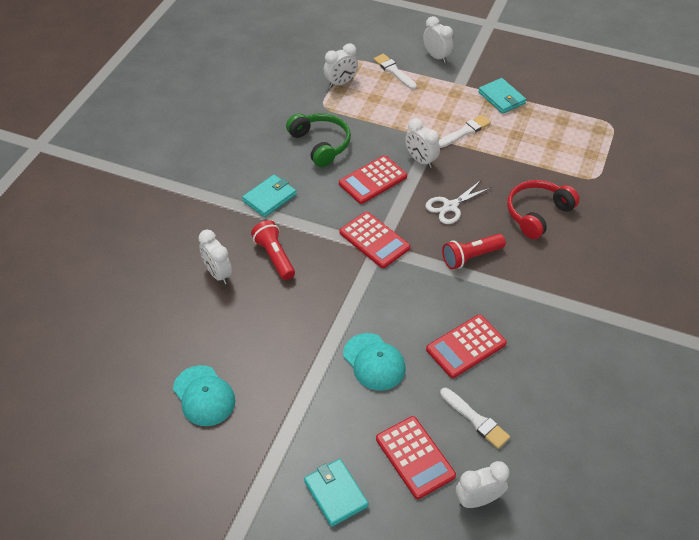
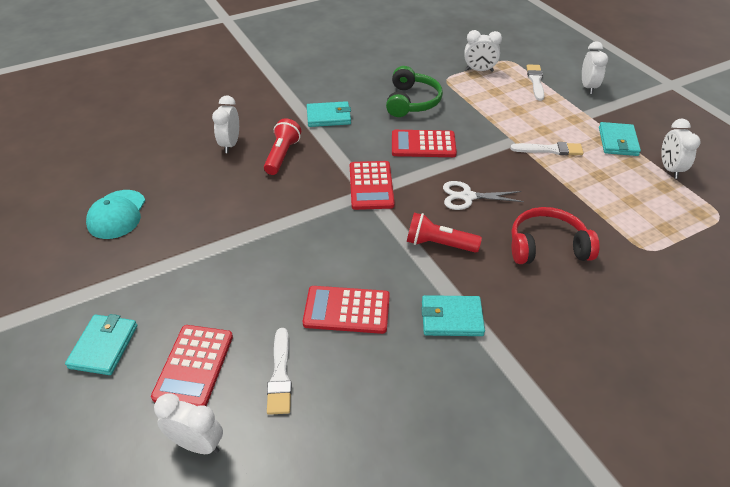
camera: 40 degrees right, 5 degrees down
turquoise cap [343,333,405,391] -> none
white clock [405,118,440,168] -> white clock moved to [661,119,701,179]
none -> turquoise wallet [422,295,485,336]

